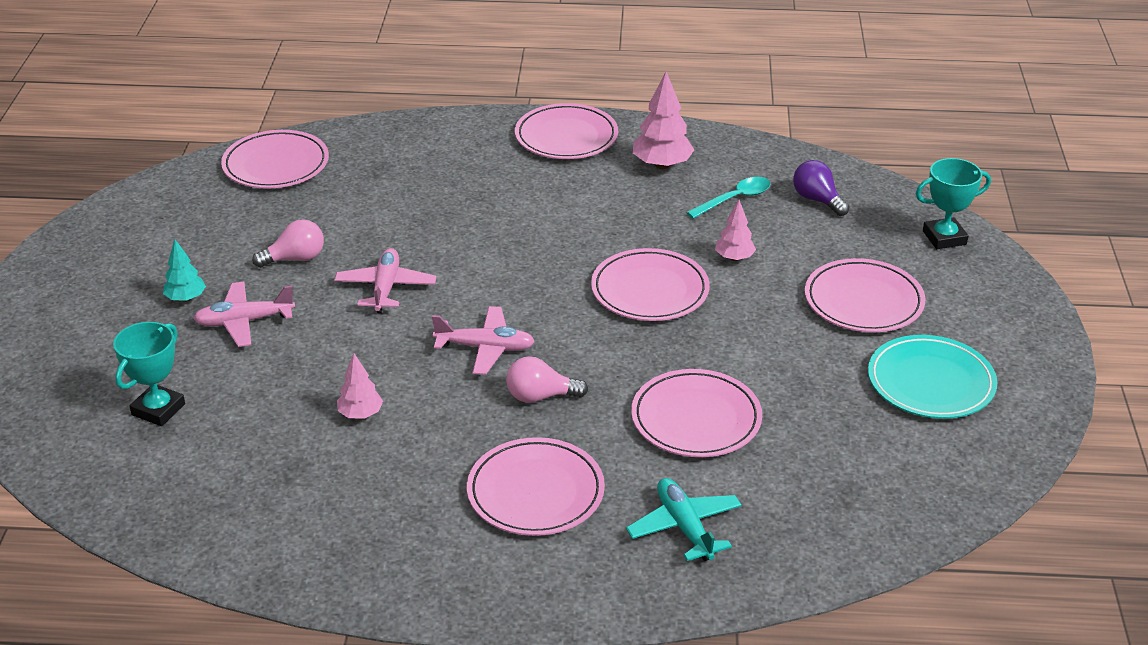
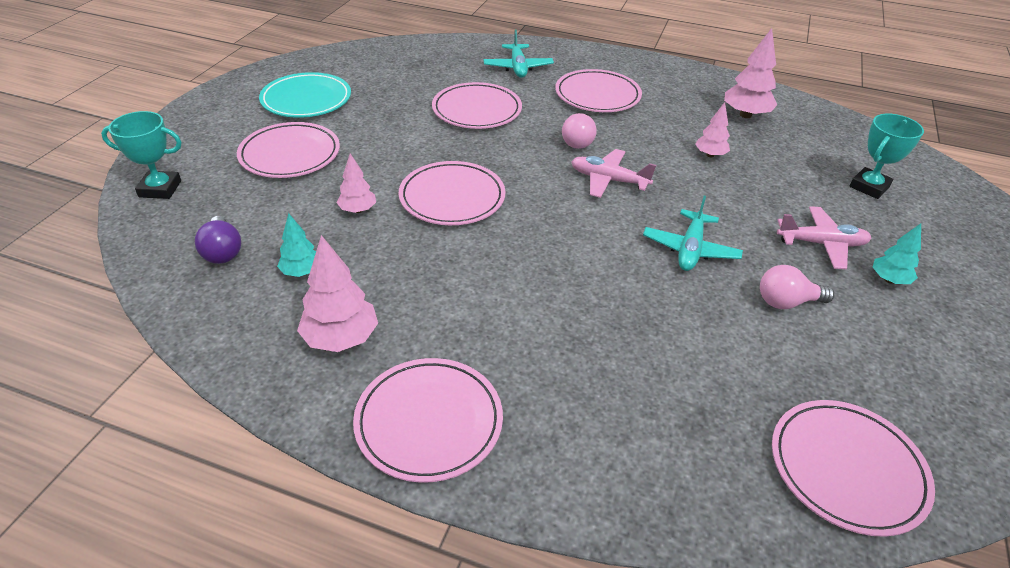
camera: 165 degrees left, 5 degrees up
pink plane [334,248,436,313] -> turquoise plane [643,195,743,271]
pink light bulb [506,356,588,403] -> pink light bulb turned 75 degrees clockwise [562,113,597,149]
turquoise spoon [686,177,771,219] -> turquoise tree [277,213,316,277]
none -> pink tree [724,28,777,118]

